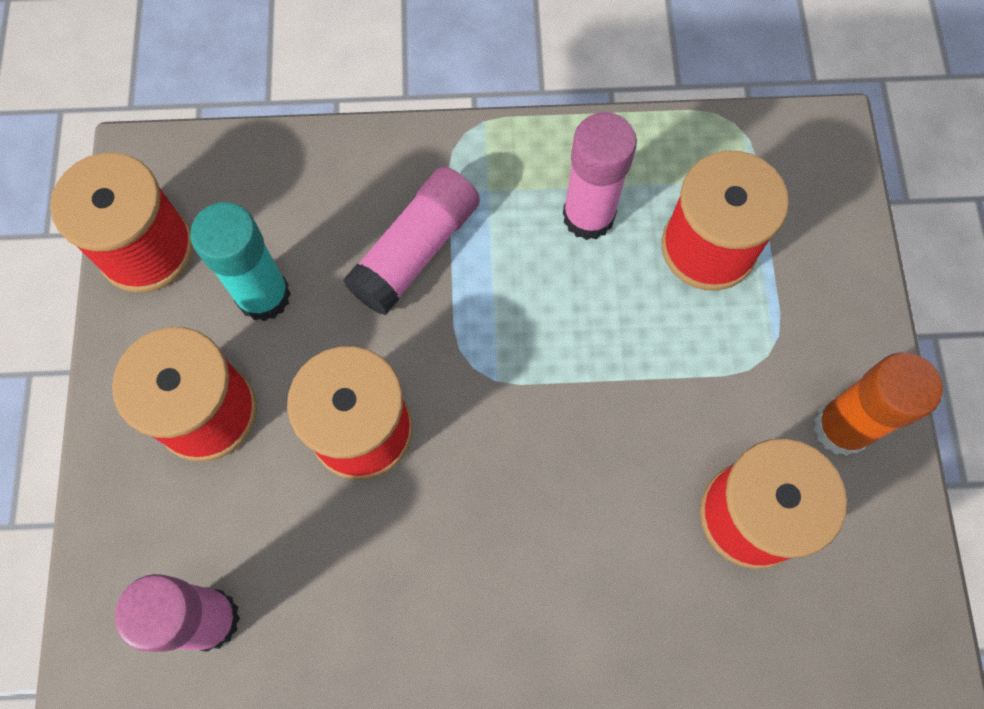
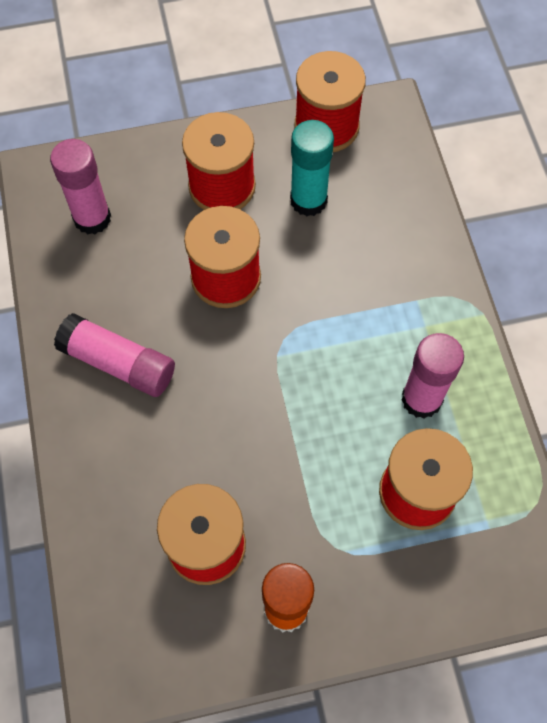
camera: 80 degrees right, 5 degrees down
pink glue stick [343,167,480,316] -> pink glue stick moved to [54,313,175,397]

